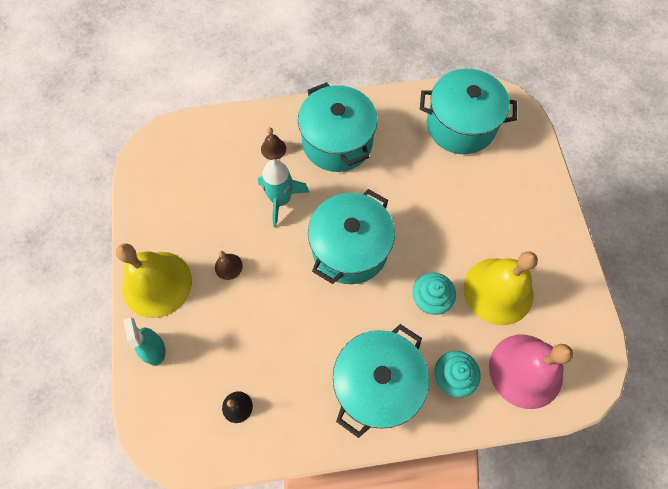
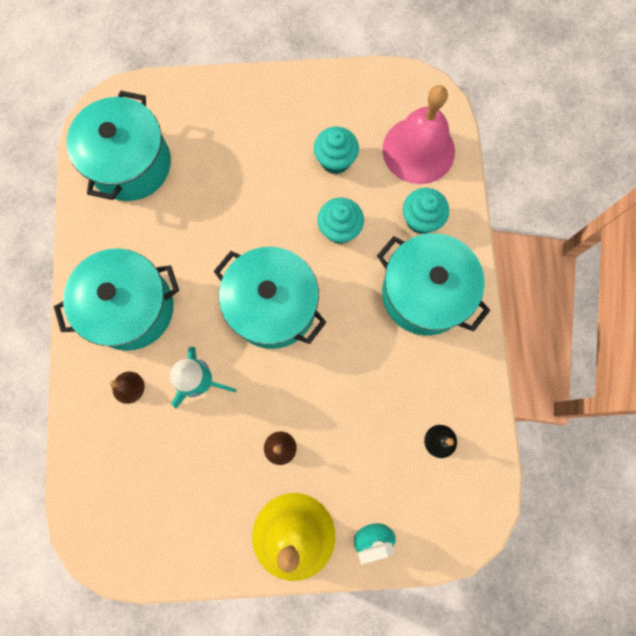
camera: 85 degrees left, 10 degrees up
yellow bell [463,251,538,325] -> turquoise cupcake [314,127,359,174]

